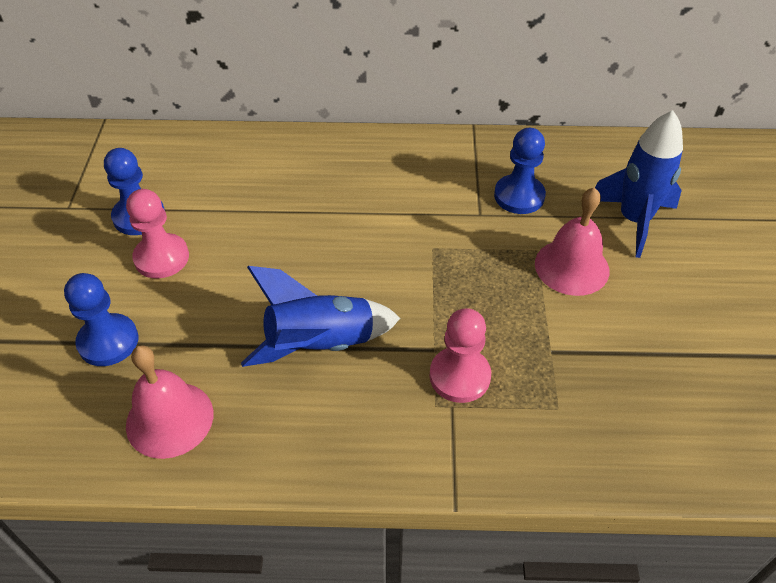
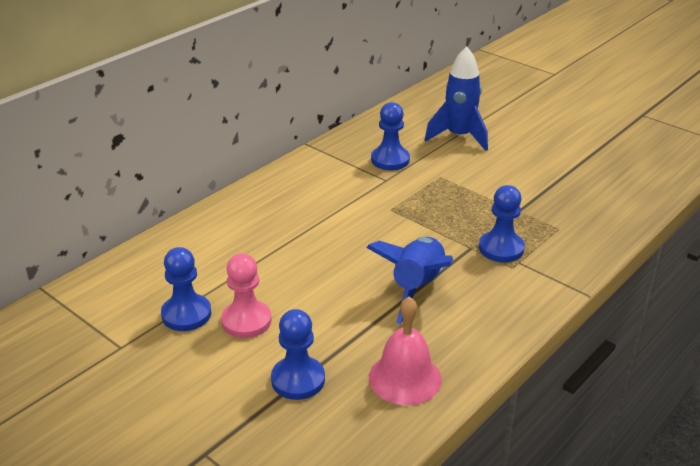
camera: 50 degrees left, 15 degrees down
pink pawn [430,308,491,403] -> blue pawn [479,185,525,262]
pink bell [535,187,609,296] -> none

